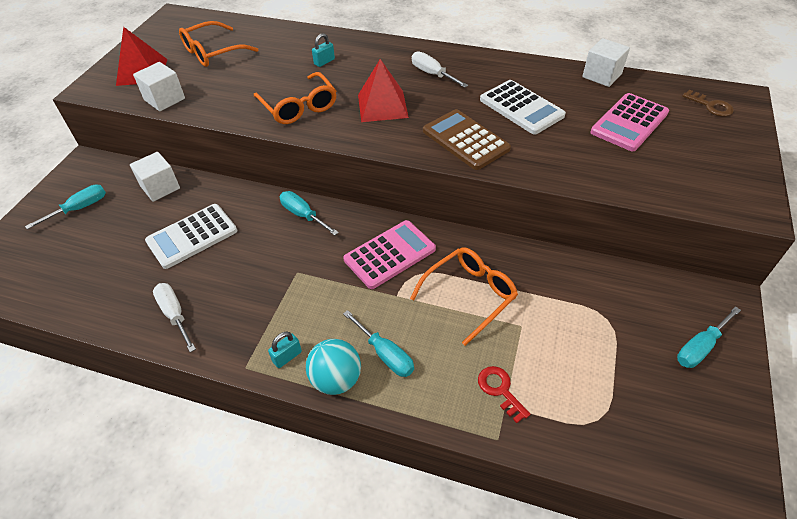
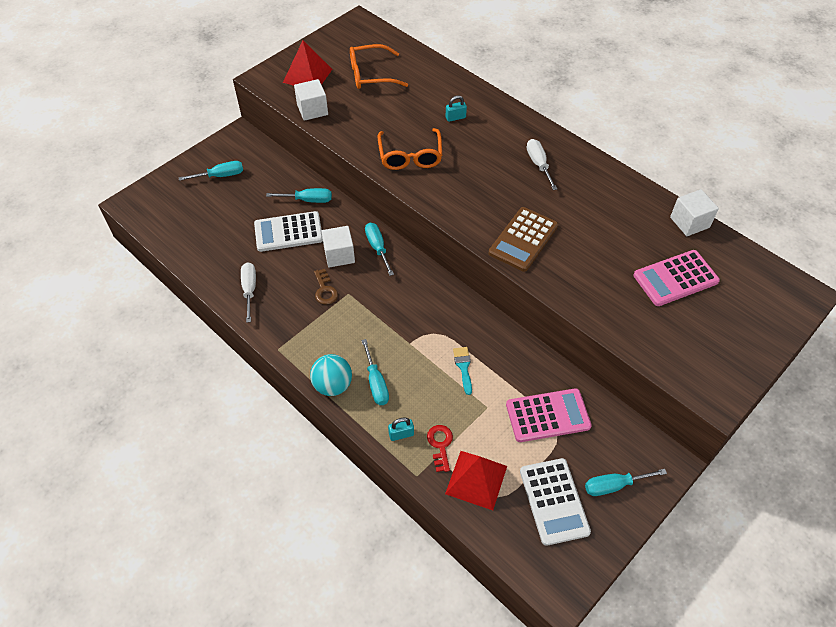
camera: 25 degrees right, 5 degrees up
white cube [130,152,180,202] -> white cube moved to [321,226,355,267]
turquoise padlock [268,332,302,368] -> turquoise padlock moved to [388,418,414,441]
pink calculator [343,220,436,289] -> pink calculator moved to [506,388,592,442]
red pyramid [358,59,409,122] -> red pyramid moved to [445,451,507,510]
orange glasses [410,247,518,346] -> turquoise brush [453,347,472,395]
brown calculator [423,109,511,170] -> brown calculator turned 135 degrees counterclockwise [489,207,558,272]
white calculator [480,80,566,135] -> white calculator moved to [520,458,591,546]
brown key [682,90,734,116] -> brown key moved to [314,269,338,305]
none -> turquoise screwdriver [266,188,332,203]

